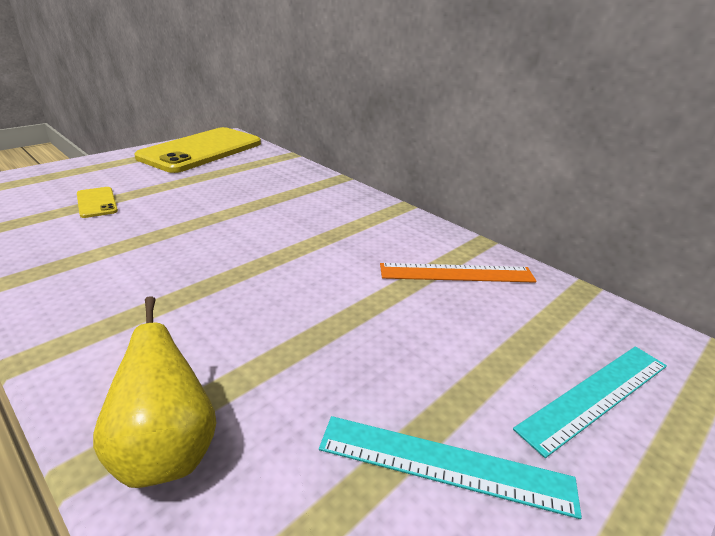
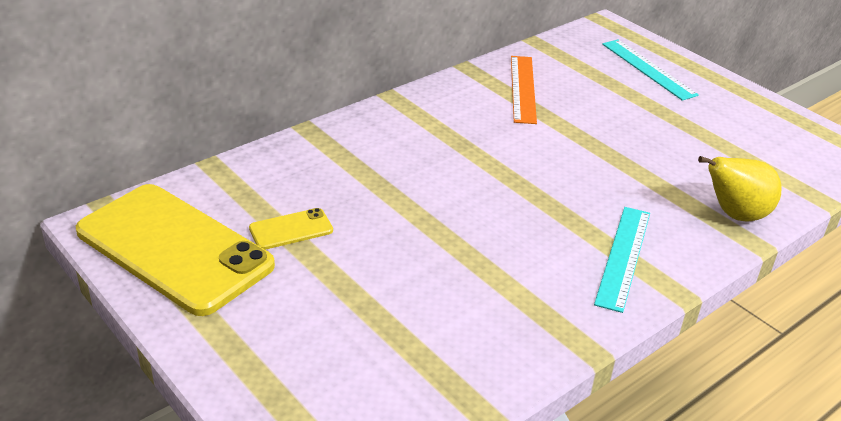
camera: 85 degrees left, 5 degrees up
yellow phone [77,187,118,218] -> yellow phone moved to [249,208,333,250]
turquoise ruler [319,416,582,519] -> turquoise ruler moved to [594,207,650,313]

